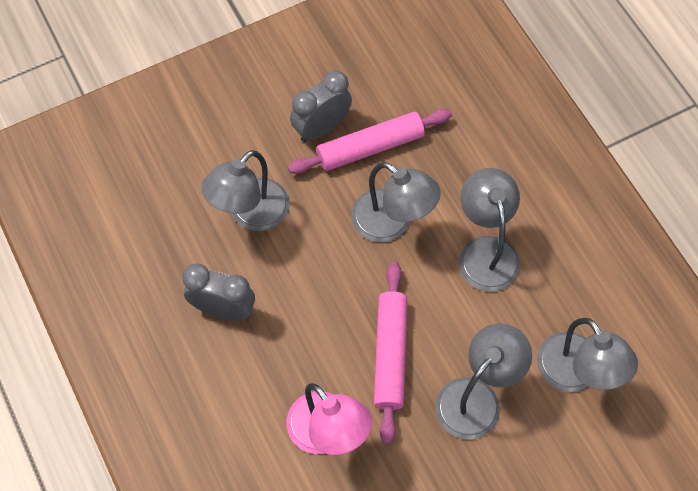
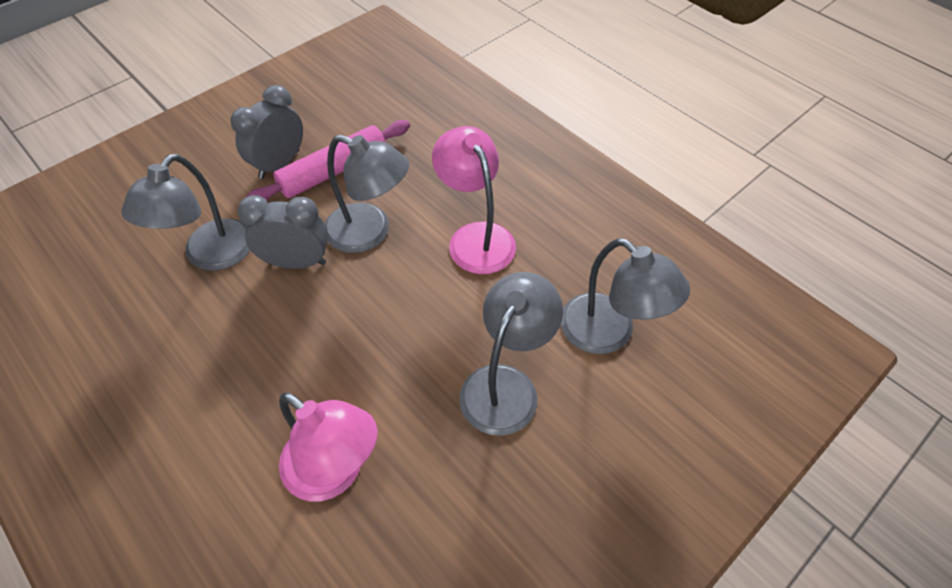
camera: 15 degrees left, 10 degrees down
grey clock [182,263,255,321] -> grey clock moved to [238,195,328,269]
pink rolling pin [374,262,408,444] -> none
grey lamp [459,168,520,292] -> pink lamp [432,126,516,274]

